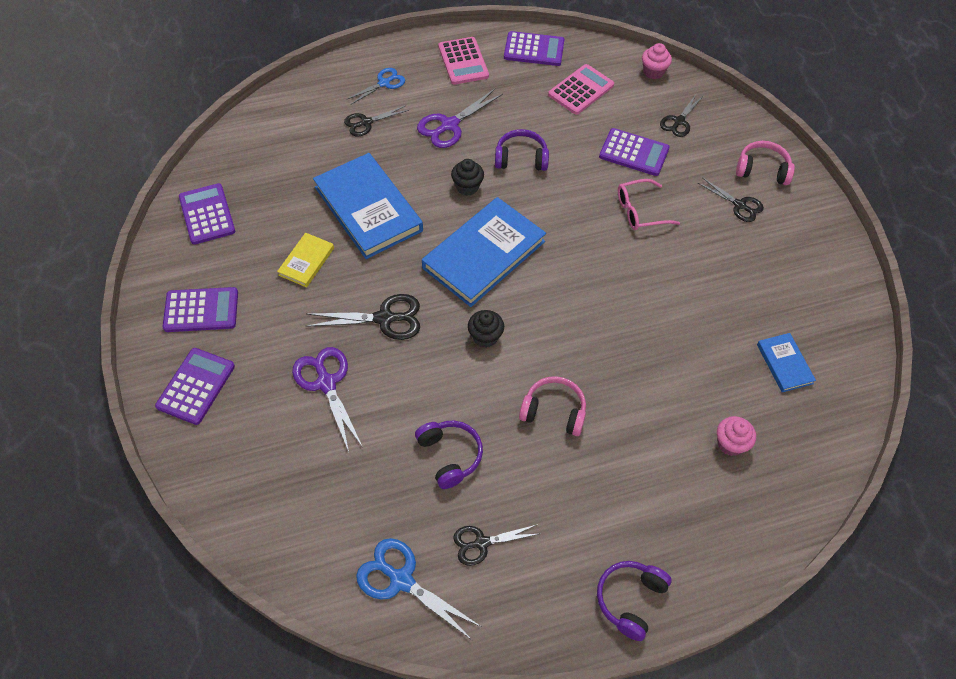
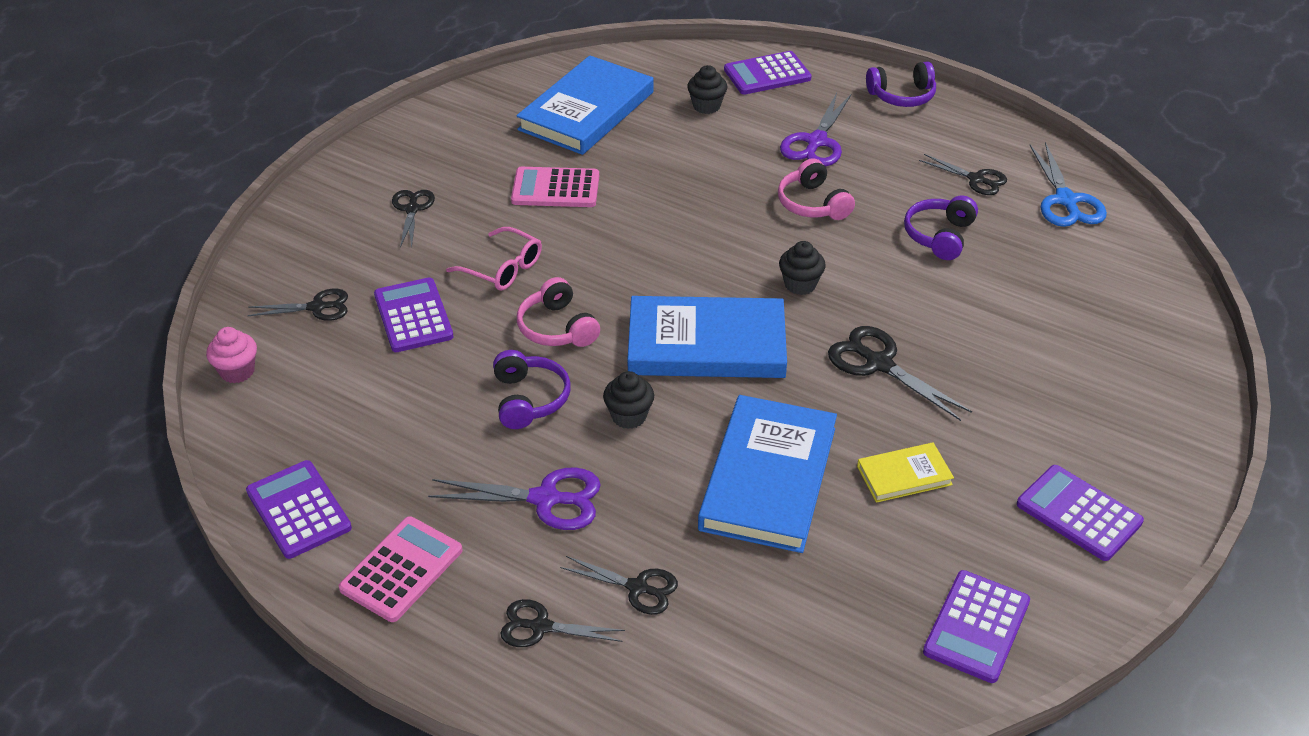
camera: 130 degrees left, 15 degrees down
purple calculator [155,348,235,425] -> purple calculator moved to [724,51,812,95]
purple scissors [292,347,362,452] -> purple scissors moved to [780,93,851,166]
blue scissors [346,68,405,104] -> black scissors [501,599,625,647]
purple headphones [495,129,549,171] -> purple headphones turned 150 degrees counterclockwise [493,350,571,429]
pink calculator [548,64,614,115] -> pink calculator moved to [511,167,599,207]
pink cupcake [717,416,756,456] -> black cupcake [687,65,727,114]
pink headphones [736,141,795,185] -> pink headphones moved to [517,277,600,347]
blue book [757,333,816,392] -> blue book [516,55,654,155], size x2.06

